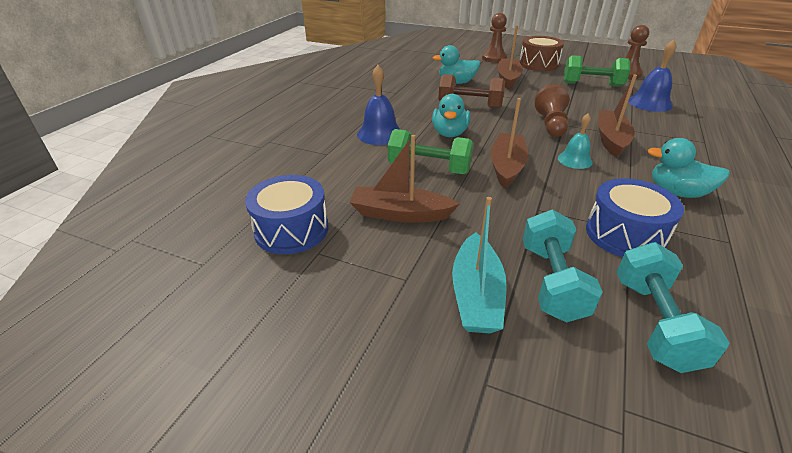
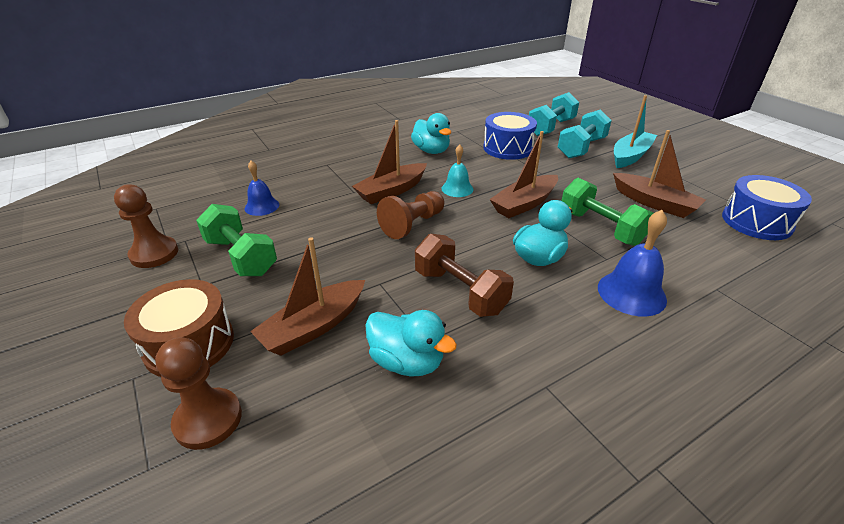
camera: 145 degrees left, 0 degrees up
blue bell [628,39,676,112] -> blue bell [245,161,279,216], size x0.65

